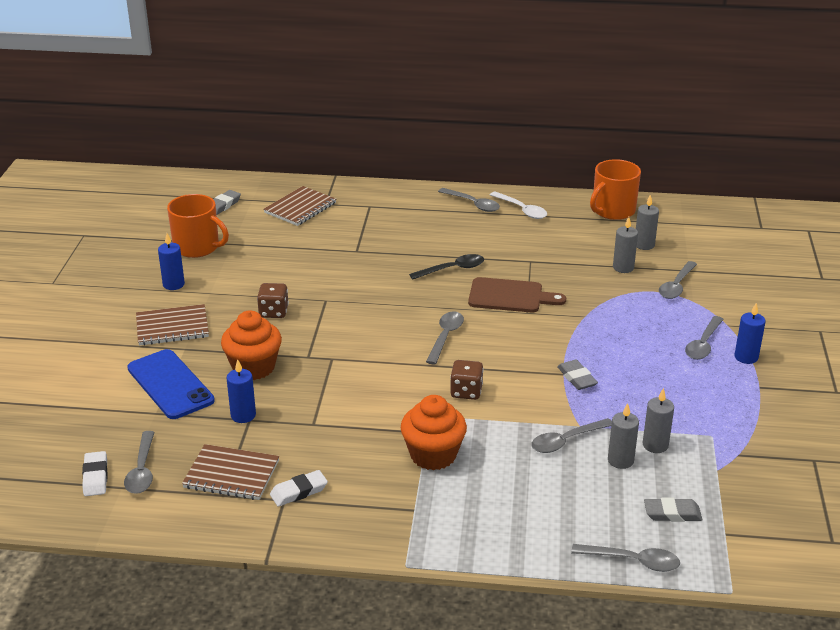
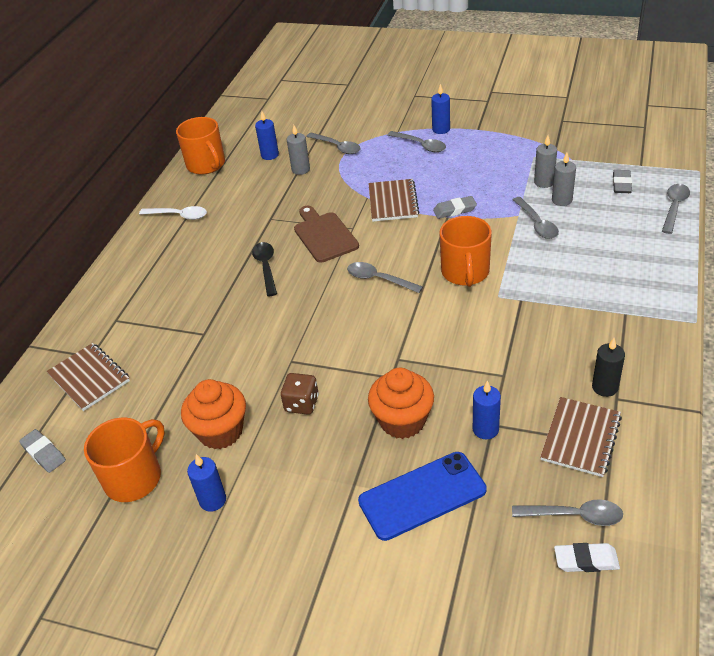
camera: 75 degrees left, 10 degrees up
brown notebook [136,304,209,346] -> brown notebook moved to [368,179,419,222]
white eraser [270,470,328,507] -> black candle [592,338,625,397]
orange cupcake [401,395,467,470] -> orange cupcake moved to [181,379,246,449]
grey spoon [438,188,500,212] -> none
brown dice [450,360,484,400] -> orange mug [440,216,492,287]
brown cutting board [468,277,566,312] -> brown cutting board turned 45 degrees counterclockwise [294,206,359,263]
white spoon [490,191,547,219] -> white spoon turned 45 degrees clockwise [139,206,207,220]
grey candle [636,194,659,250] -> blue candle [255,111,279,160]

